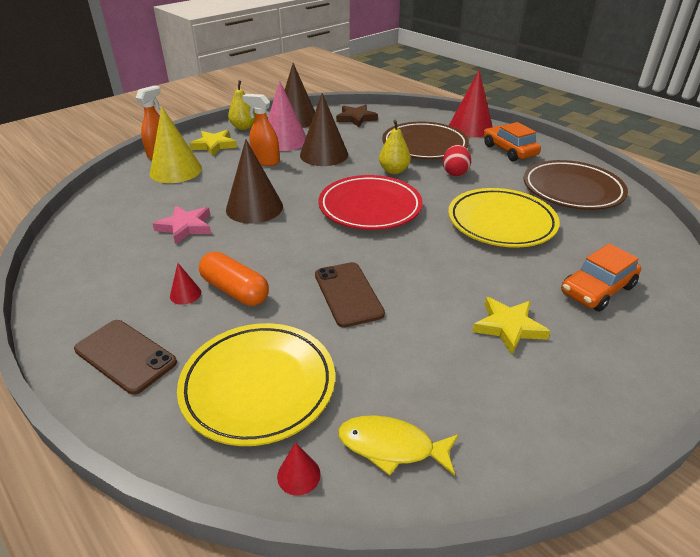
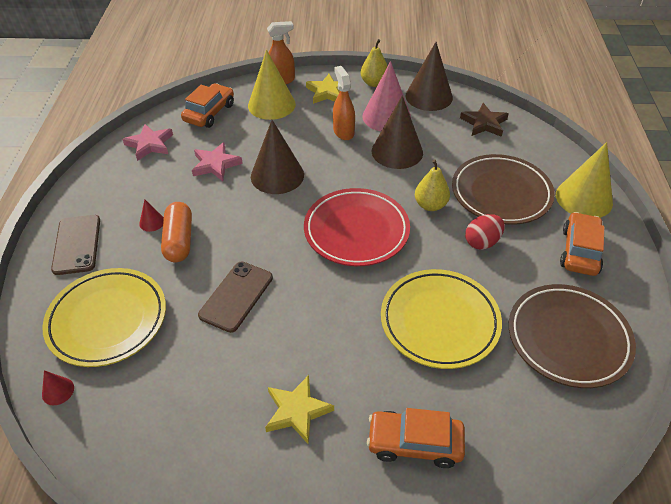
camera: 45 degrees right, 10 degrees up
yellow fish [338,415,459,476] -> none
red cone [449,70,493,137] -> yellow cone [556,142,613,218]
none -> pink star [122,124,173,161]
none -> orange car [181,83,234,128]

